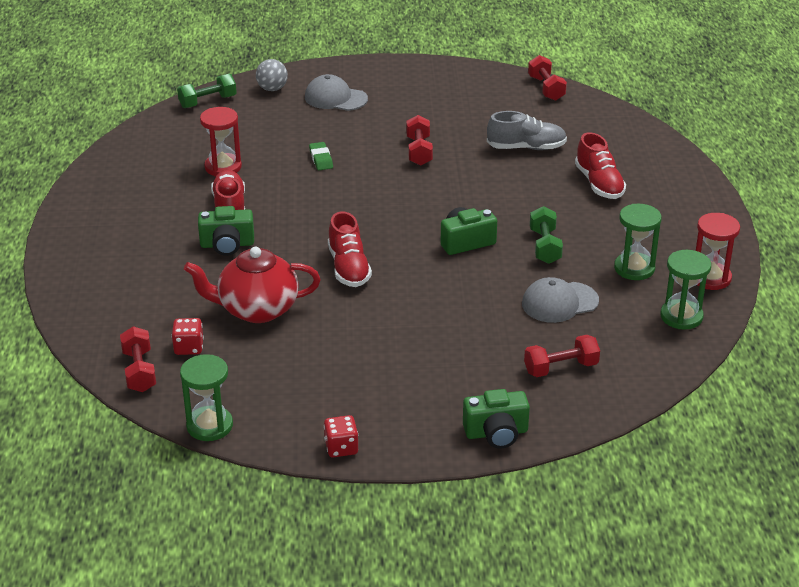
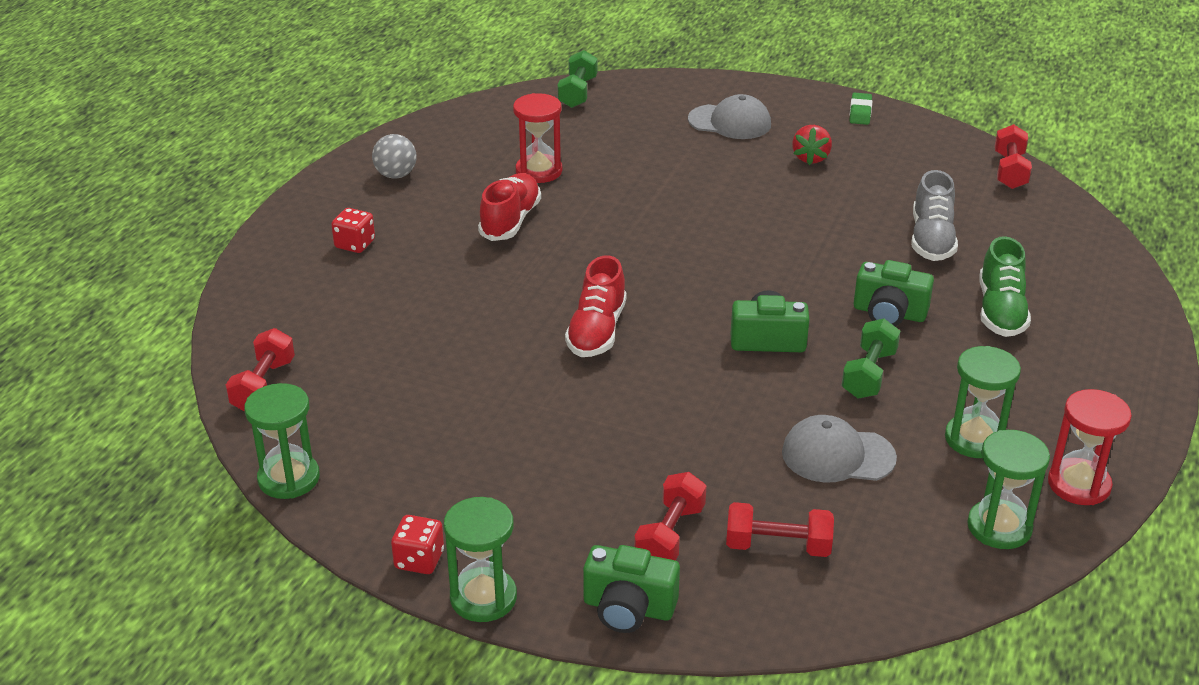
camera: 25 degrees right, 0 degrees up
red dice [172,318,204,355] -> red dice moved to [331,208,375,253]
green dumbbell [177,74,237,108] -> green dumbbell turned 75 degrees counterclockwise [558,50,597,108]
red teapot [184,247,321,323] -> none
green camera [198,206,254,256] -> green camera moved to [854,260,934,326]
grey ball [256,59,288,91] -> grey ball moved to [372,134,417,179]
grey cap [305,74,368,111] -> grey cap turned 150 degrees clockwise [688,94,771,139]
green eraser [309,142,333,170] -> green eraser moved to [850,93,872,125]
red dumbbell [406,115,433,166] -> red dumbbell moved to [634,472,707,561]
grey shoe [487,111,567,150] -> grey shoe turned 75 degrees clockwise [912,170,958,261]
red shoe [575,132,626,199] -> green shoe [979,236,1031,337]
none -> green hourglass [444,497,517,622]
none -> red strawberry [792,125,832,165]

